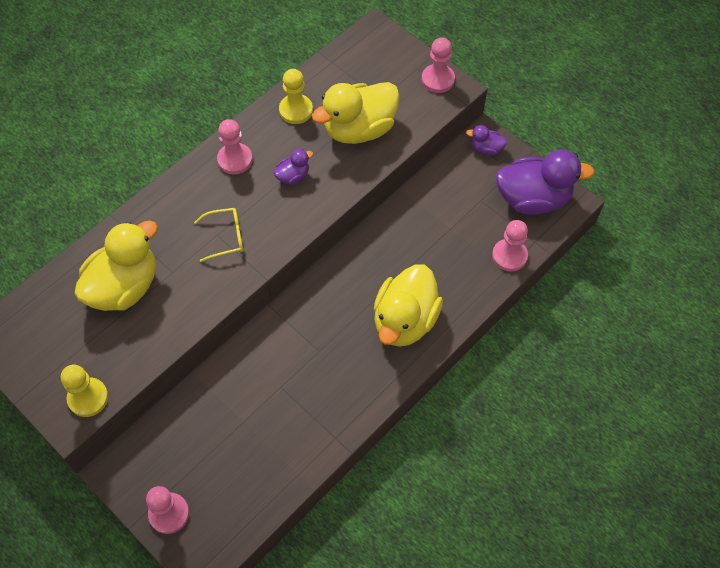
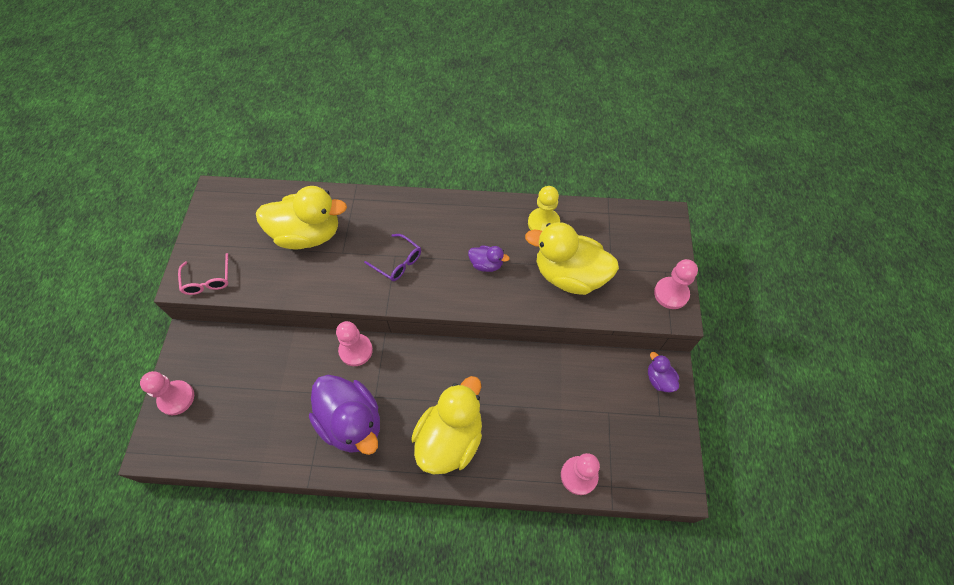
camera: 50 degrees right, 0 degrees up
yellow pawn [61,365,108,417] -> pink glasses [178,253,228,295]
yellow glasses [194,208,243,262] -> purple glasses [364,234,421,281]
pink pawn [217,119,253,174] -> pink pawn moved to [336,321,373,366]
yellow duck [374,264,443,347] -> yellow duck turned 135 degrees clockwise [411,376,482,474]
purple duck [496,149,595,215] -> purple duck moved to [309,375,380,455]

